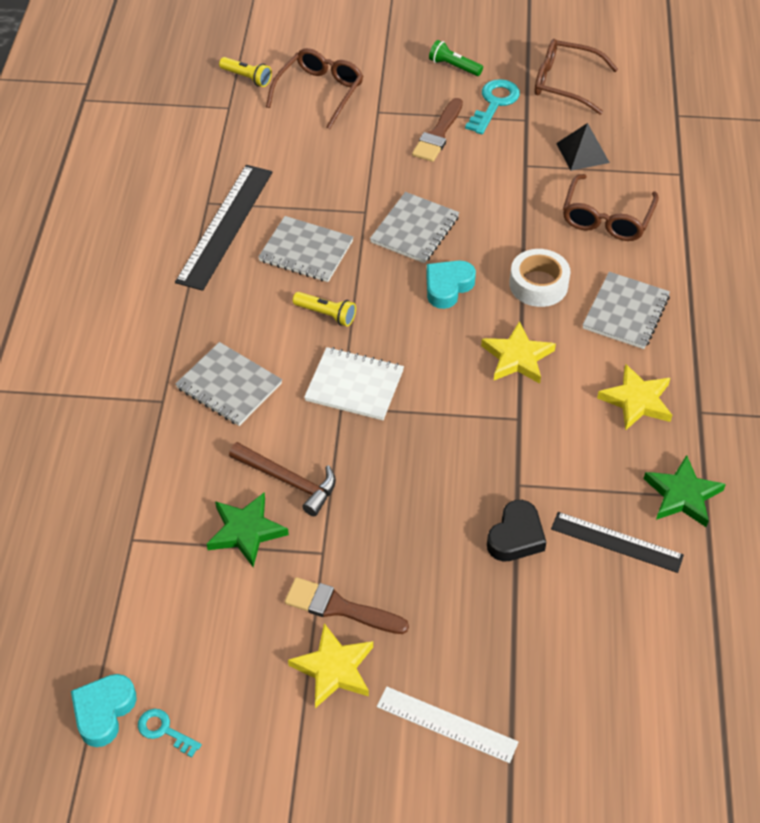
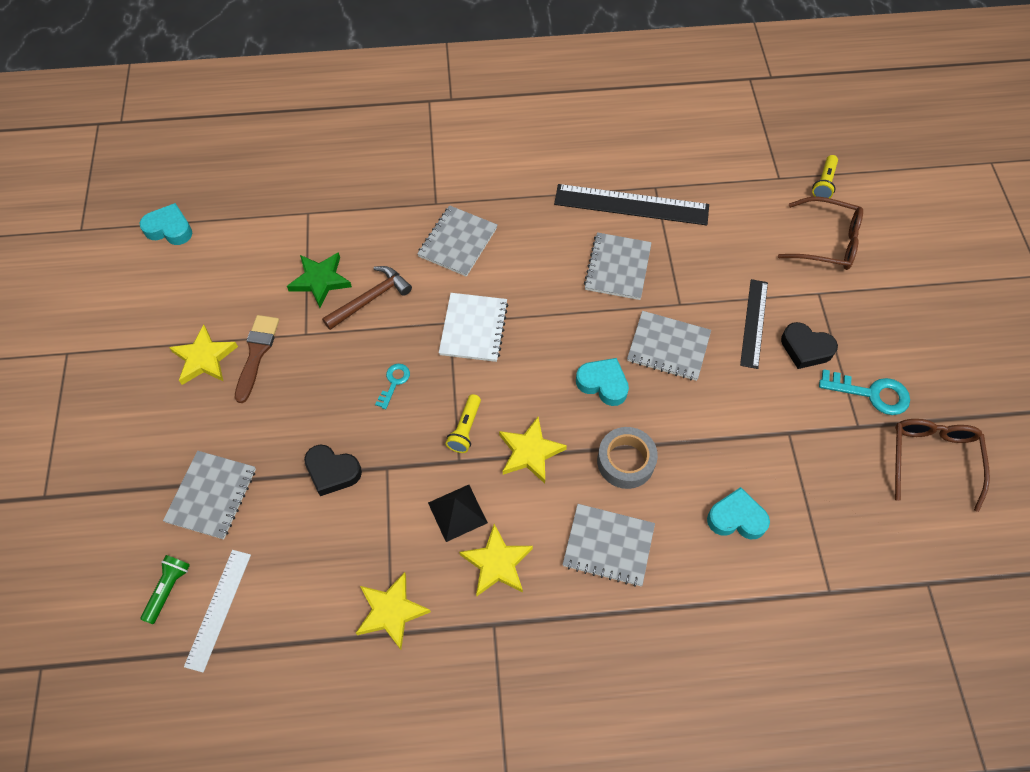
camera: 80 degrees right, 10 degrees up
turquoise key [138,709,202,758] -> turquoise key moved to [375,364,410,409]
brown hammer [229,442,336,516] -> brown hammer turned 150 degrees counterclockwise [322,266,412,330]
yellow flashlight [293,292,356,327] -> yellow flashlight moved to [446,394,481,453]
white ruler [377,686,518,763] -> white ruler moved to [184,550,251,673]
brown brush [412,98,463,162] -> black heart [781,322,838,369]
green flashlight [429,40,483,76] -> green flashlight moved to [141,555,190,624]
white tape [509,249,570,307] -> grey tape [597,427,658,489]
black ruler [551,512,684,573] -> black ruler moved to [740,279,768,369]
black pyramid [556,123,610,171] -> black pyramid moved to [428,485,488,542]
brown glasses [563,174,659,241] -> turquoise heart [707,487,770,539]
green star [644,455,726,527] -> yellow star [356,572,431,650]
none -> grey notebook [163,451,256,539]

